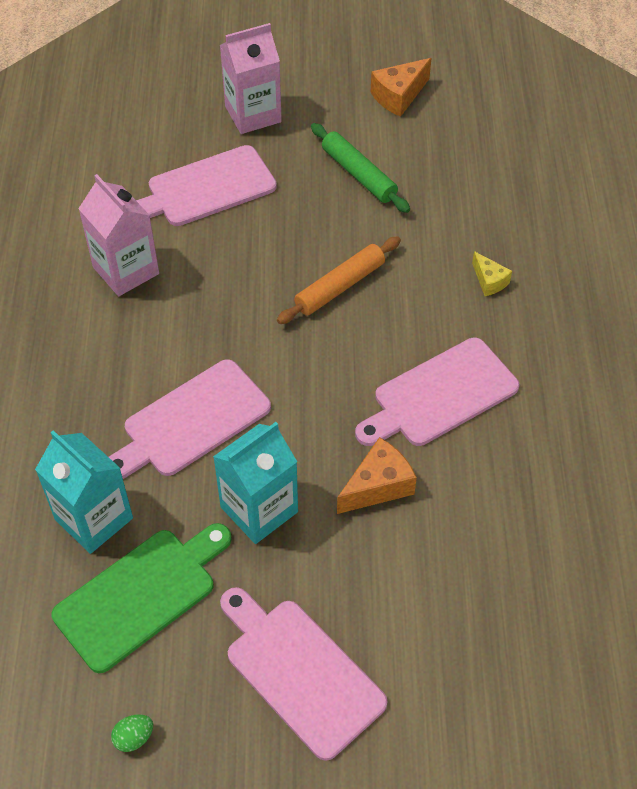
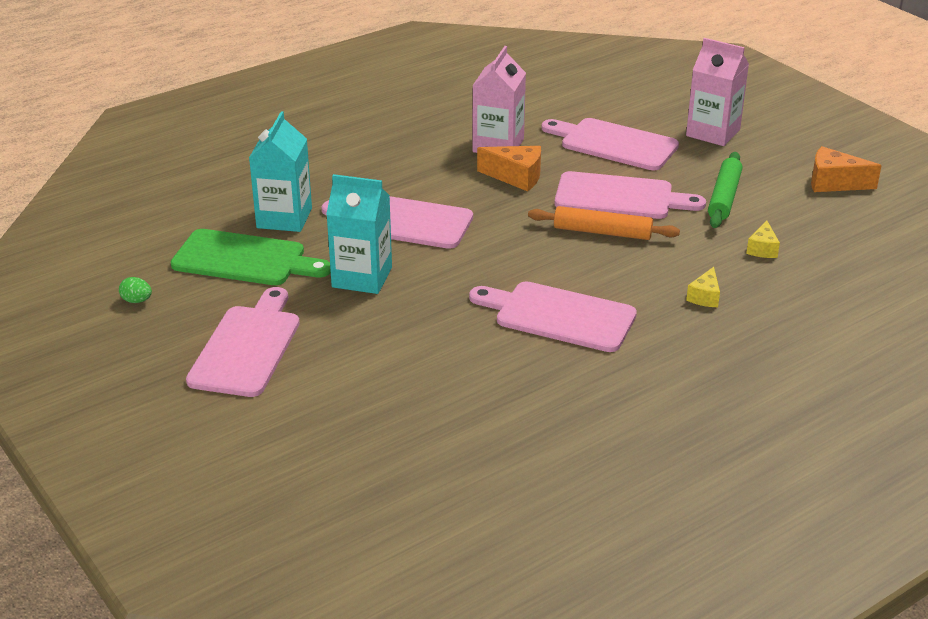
camera: 55 degrees right, 20 degrees down
orange cheese [337,437,417,514] -> orange cheese moved to [477,146,541,191]
none -> pink cutting board [555,171,706,219]
none -> yellow cheese [746,221,780,258]

